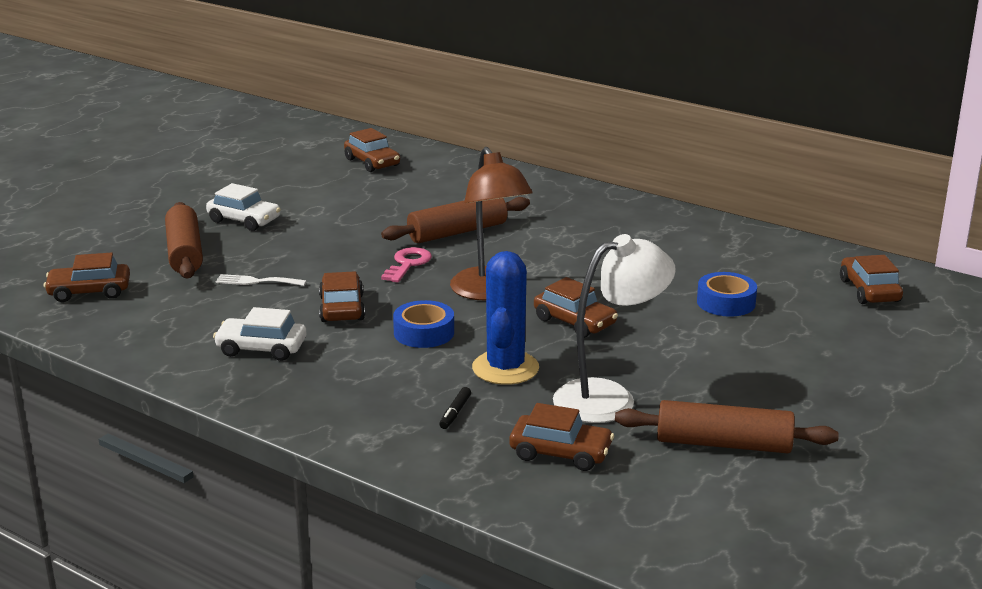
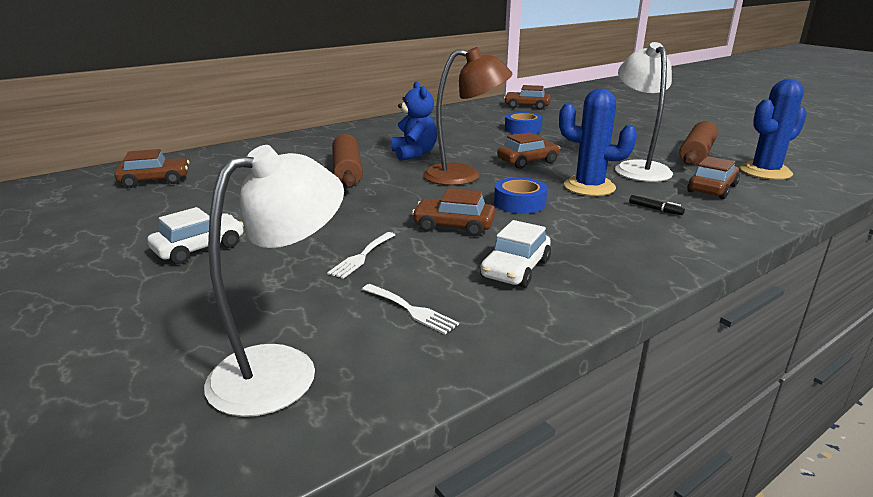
camera: 70 degrees left, 0 degrees up
brown car [44,253,130,302] -> white lamp [204,145,344,417]
brown rolling pin [165,202,203,279] -> none
pink key [381,247,432,283] -> none
none -> white fork [362,284,459,334]
none -> blue teddy bear [392,81,437,161]
none -> blue cactus [740,79,807,180]

